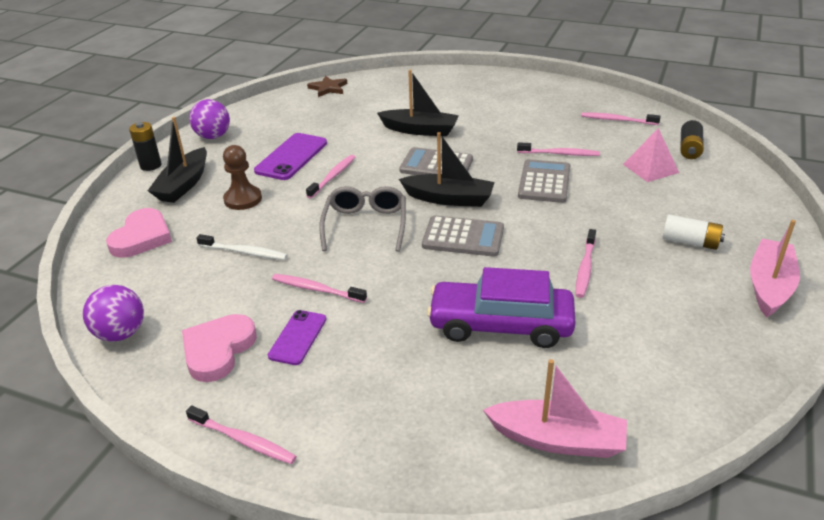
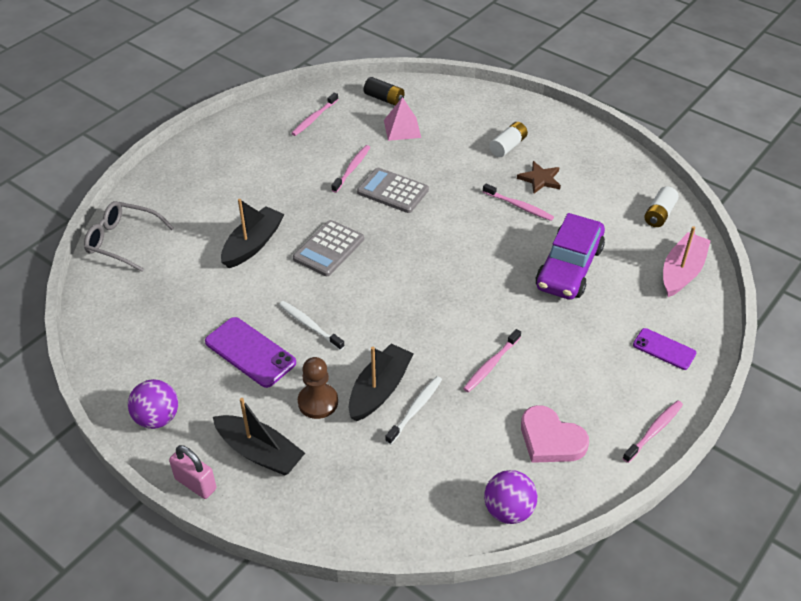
camera: 75 degrees left, 10 degrees up
pink heart [106,208,172,258] -> none
black battery [129,122,161,171] -> pink padlock [169,445,216,499]
purple phone [268,310,326,365] -> purple phone moved to [633,328,696,370]
pink toothbrush [306,155,355,199] -> white toothbrush [279,301,345,350]
brown star [307,75,347,97] -> brown star moved to [517,161,561,194]
grey glasses [319,186,406,252] -> grey glasses moved to [84,201,174,272]
black boat [399,132,495,207] -> black boat moved to [349,344,414,421]
grey calculator [422,215,504,257] -> none
pink boat [750,220,800,317] -> none
none -> white battery [644,186,679,227]

